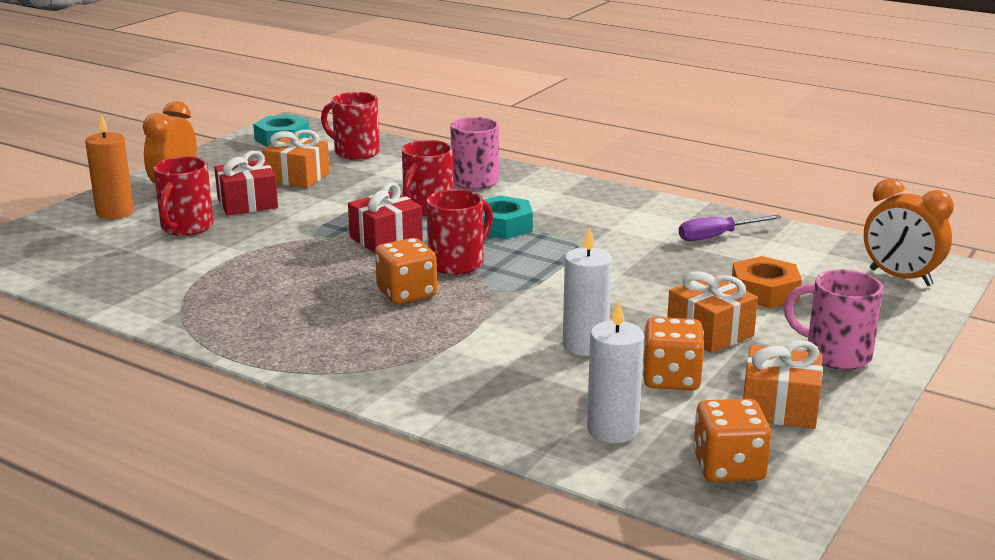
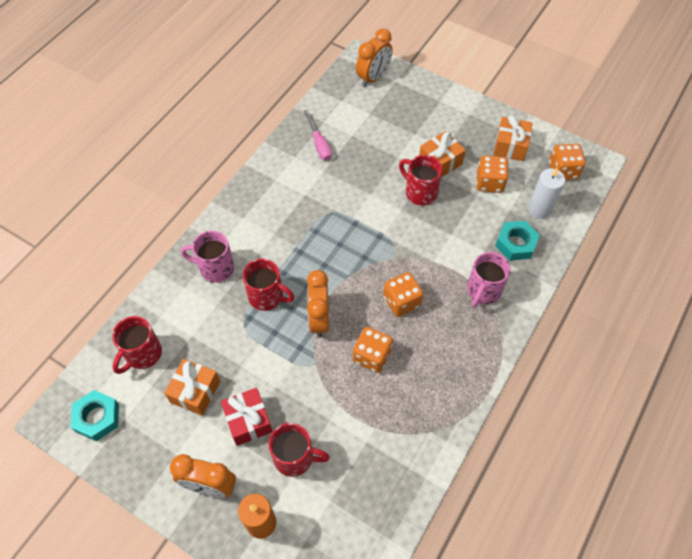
camera: 90 degrees left, 35 degrees up
red gift [348,182,423,253] -> orange clock [307,270,329,337]
red mug [427,189,493,275] -> red mug moved to [399,155,443,206]
turquoise nut [483,195,533,239] -> turquoise nut moved to [495,221,540,261]
white candle [563,227,612,356] -> none
purple screwdriver [679,215,782,241] -> pink screwdriver [304,110,332,161]
orange nut [731,256,802,308] -> none
pink mug [784,269,883,370] -> pink mug moved to [467,252,511,307]
none -> orange dice [353,327,393,373]

